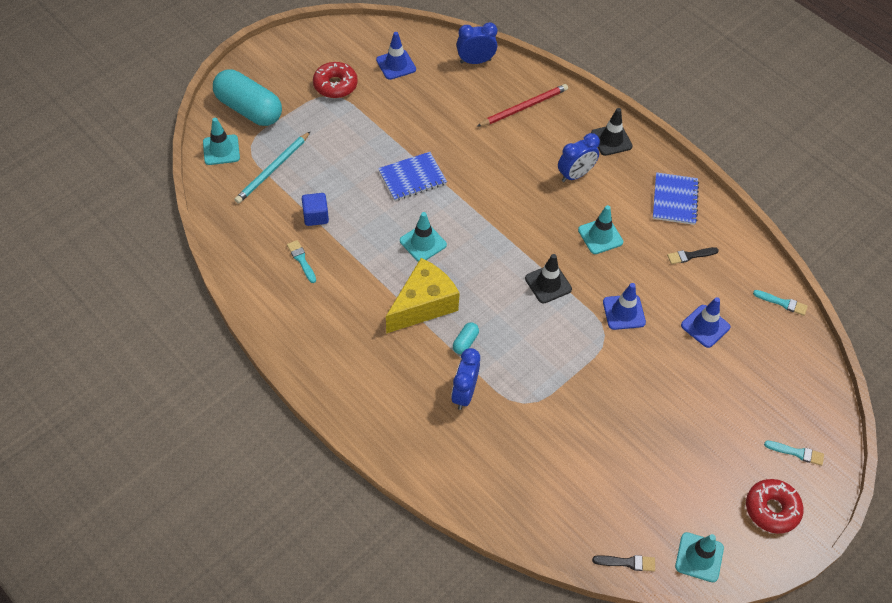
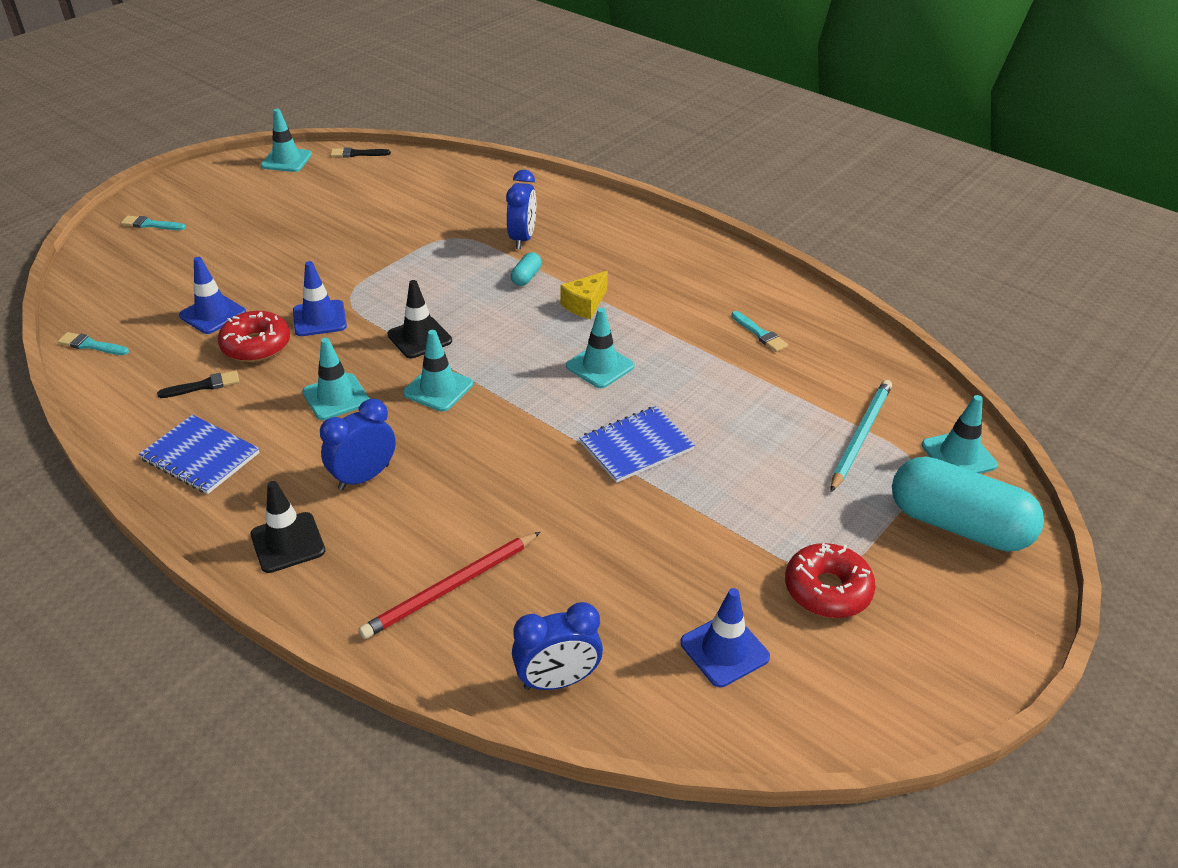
camera: 175 degrees right, 15 degrees down
blue cube [302,193,329,226] -> none
yellow cheese [386,258,460,334] -> yellow cheese [560,271,608,319], size x0.54
blue notebook [653,172,699,225] -> blue notebook turned 60 degrees counterclockwise [139,415,260,494]
red donut [746,479,803,534] -> red donut moved to [218,311,290,362]
none -> turquoise traffic cone [403,330,473,412]

